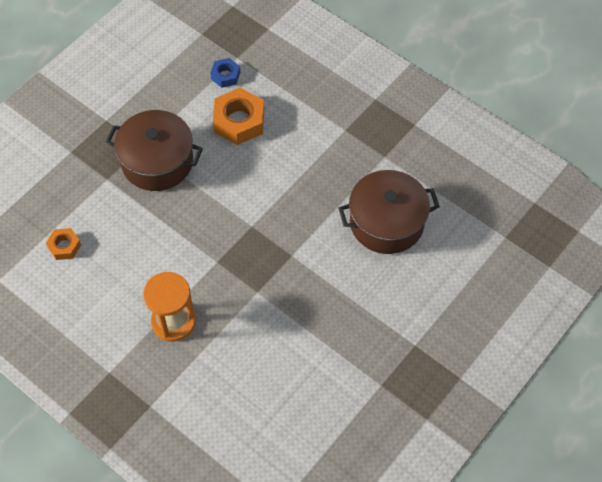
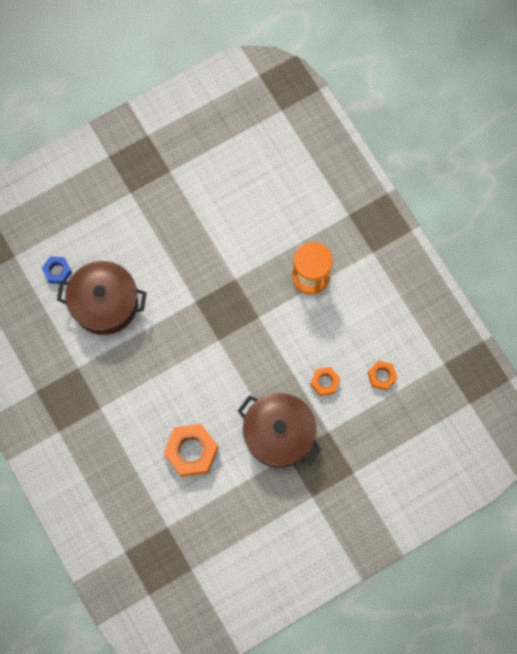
camera: 160 degrees left, 15 degrees up
blue nut [210,58,240,88] -> blue nut moved to [42,256,72,284]
none -> orange nut [311,367,340,396]

